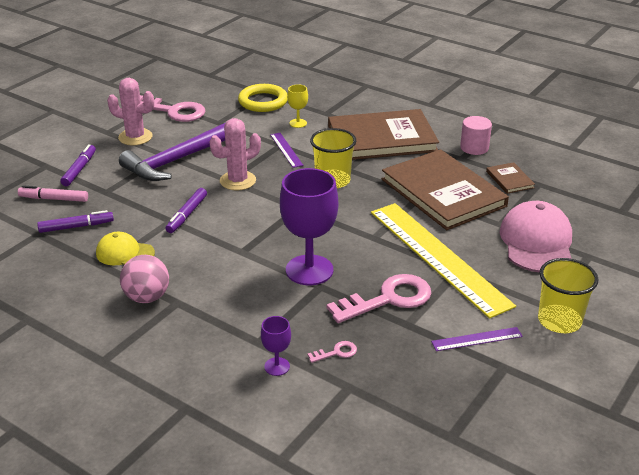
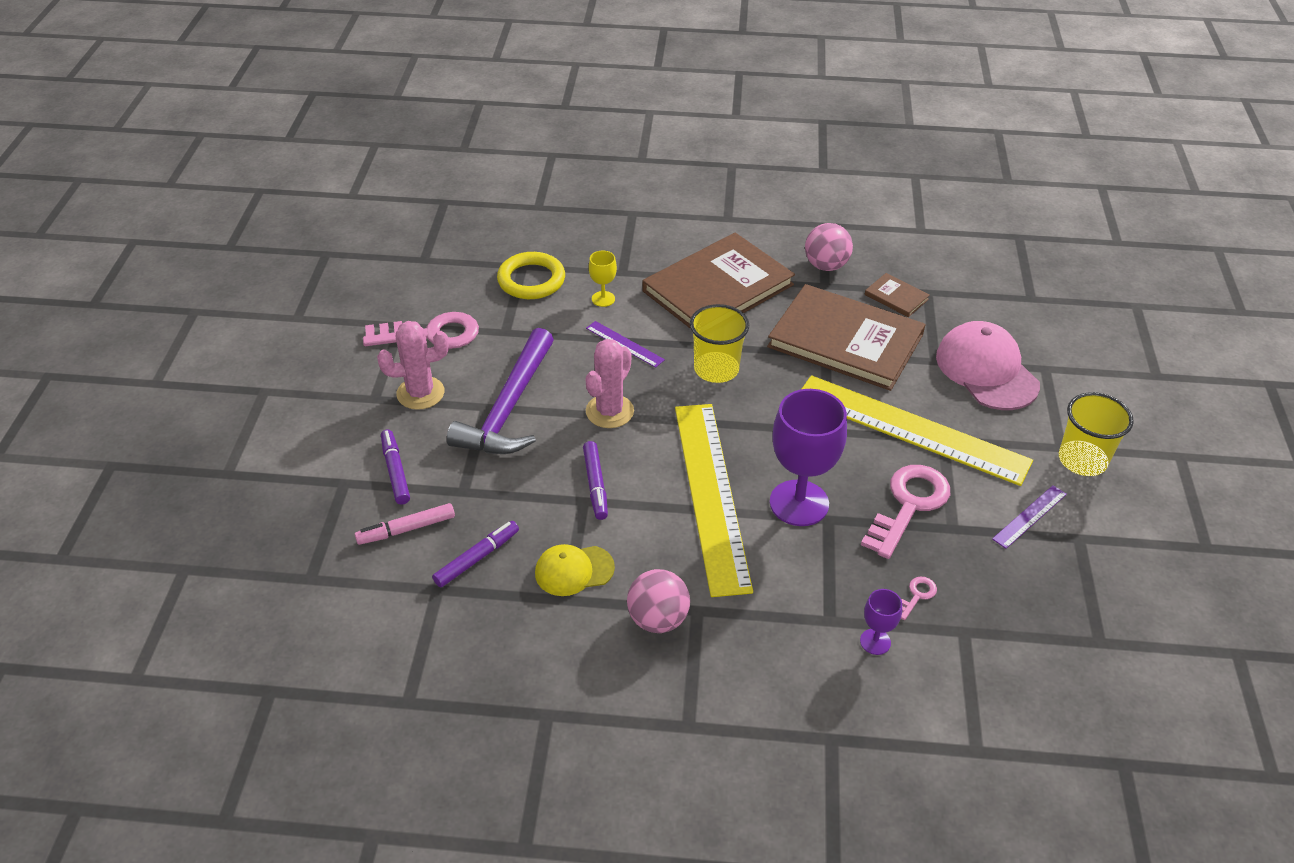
camera: 30 degrees left, 10 degrees up
pink cylinder [460,116,492,155] -> pink ball [805,223,853,271]
none -> yellow ruler [675,404,753,597]

